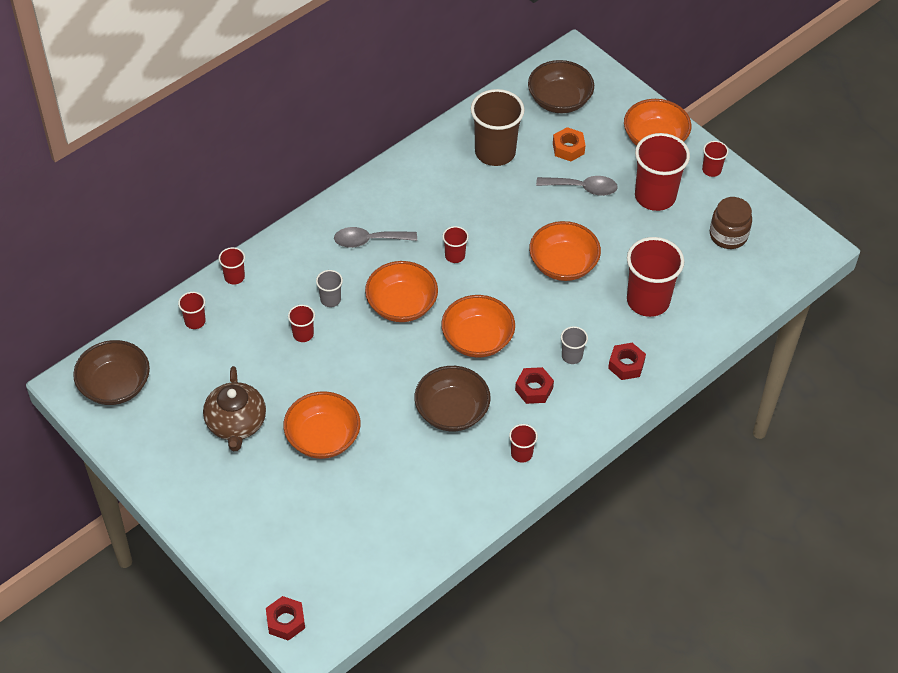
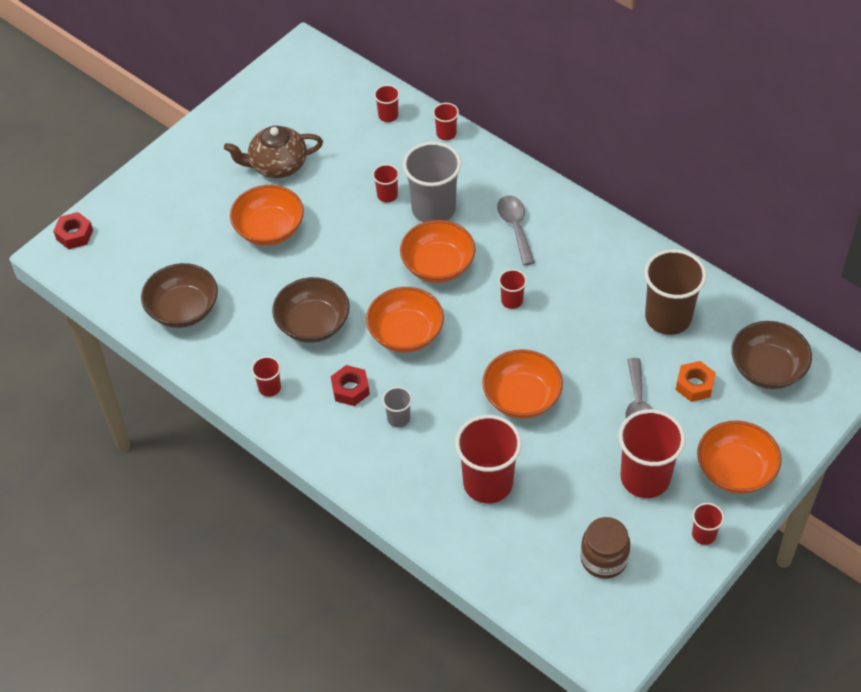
camera: 85 degrees right, 0 degrees up
brown bowl [73,340,150,405] -> brown bowl moved to [141,263,218,328]
grey cup [316,270,343,307] -> grey cup [403,142,461,222], size x2.12
red nut [608,343,646,380] -> none

